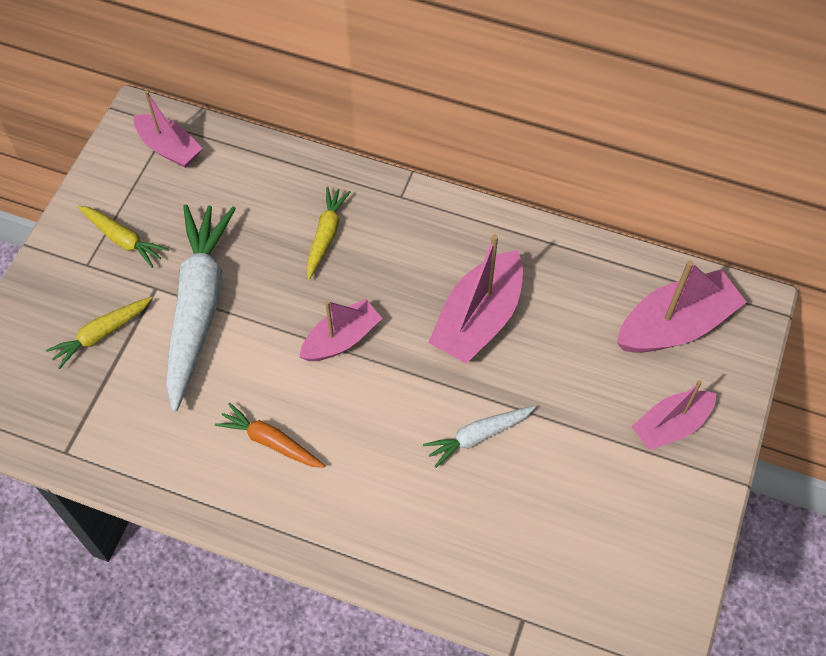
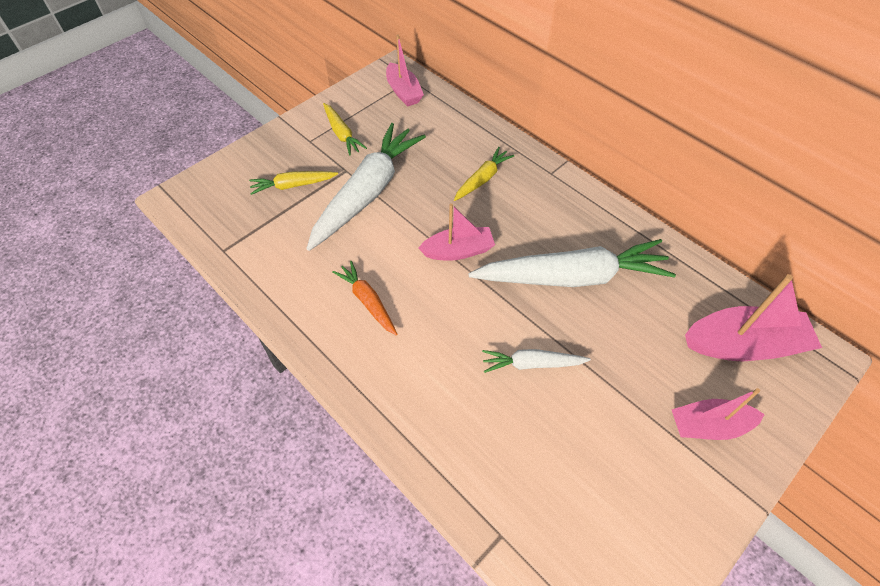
camera: 25 degrees right, 5 degrees down
pink boat [428,234,523,364] -> white carrot [468,239,676,287]

